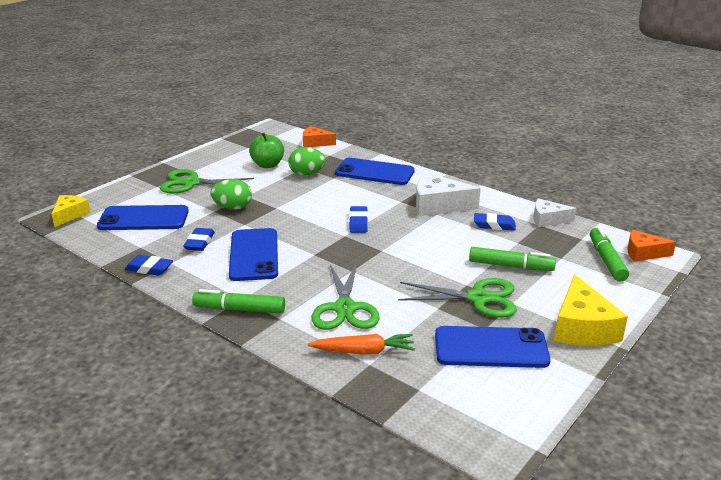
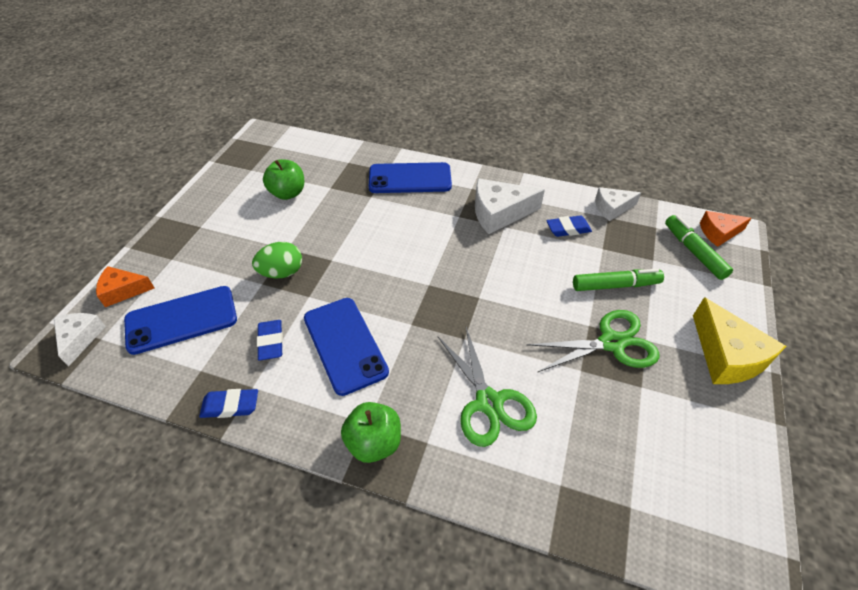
camera: 20 degrees left, 20 degrees up
yellow cheese [52,195,91,227] -> white cheese [54,313,106,366]
green scissors [160,169,254,193] -> none
green marker [192,289,285,314] -> green apple [341,402,401,463]
green egg [288,147,326,175] -> none
orange cheese [303,126,336,147] -> orange cheese moved to [96,266,155,307]
orange carrot [308,334,415,355] -> none
blue eraser [349,206,368,233] -> none
blue phone [435,326,551,368] -> none

